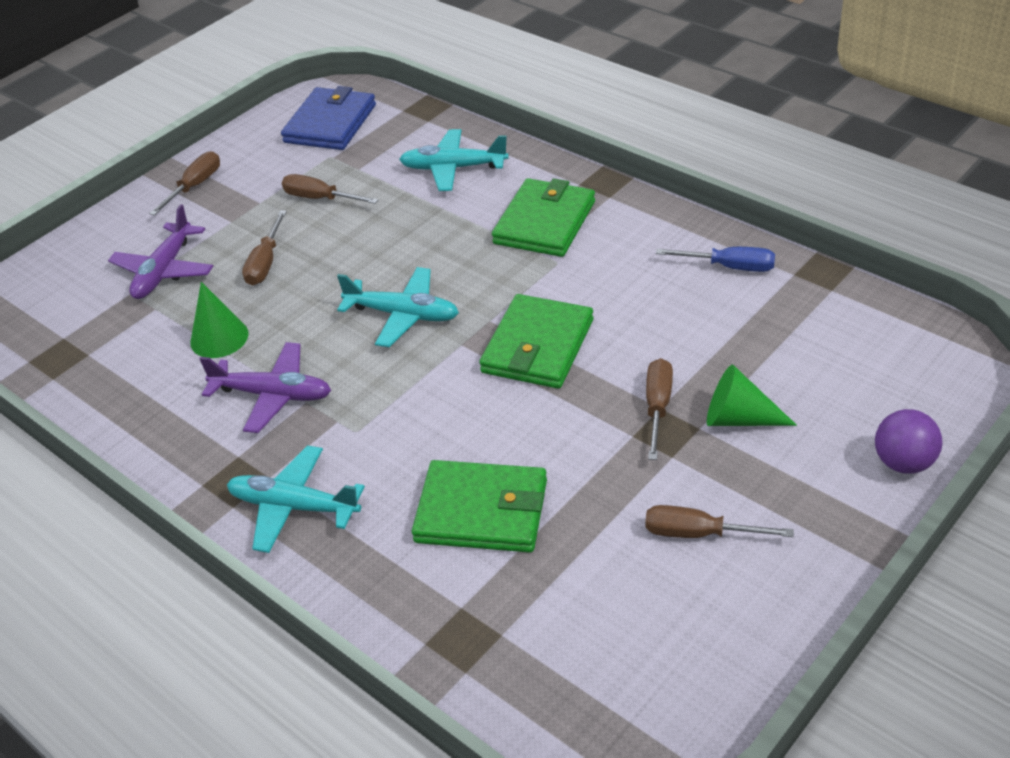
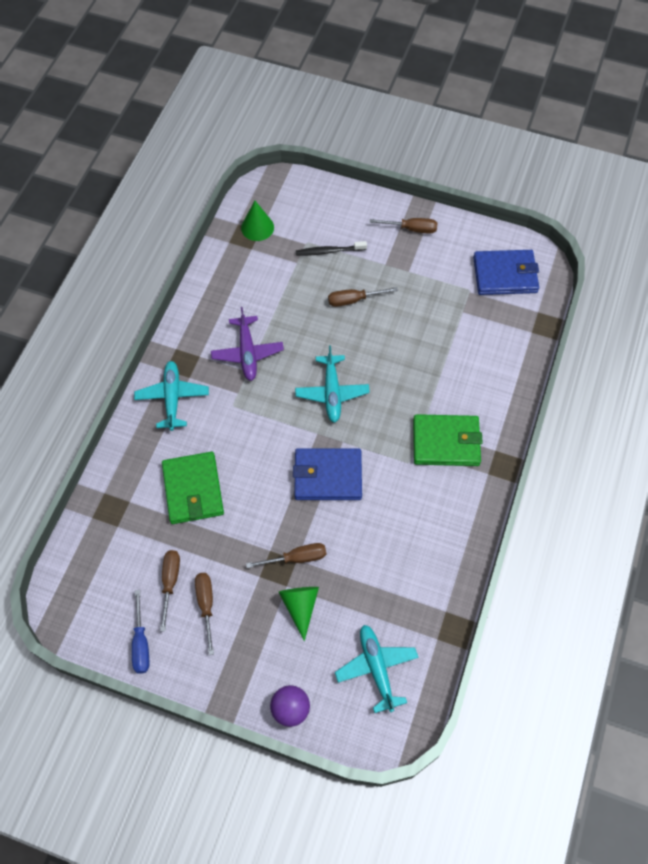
camera: 65 degrees right, 20 degrees up
purple plane [108,204,213,299] -> black toothbrush [296,241,367,256]
green cone [191,282,248,358] -> green cone moved to [241,201,274,241]
brown screwdriver [282,174,379,204] -> brown screwdriver moved to [160,550,180,632]
turquoise plane [399,129,509,191] -> turquoise plane moved to [335,625,419,713]
green wallet [479,294,593,389] -> blue wallet [293,448,362,500]
blue screwdriver [656,247,775,272] -> blue screwdriver moved to [132,590,149,674]

